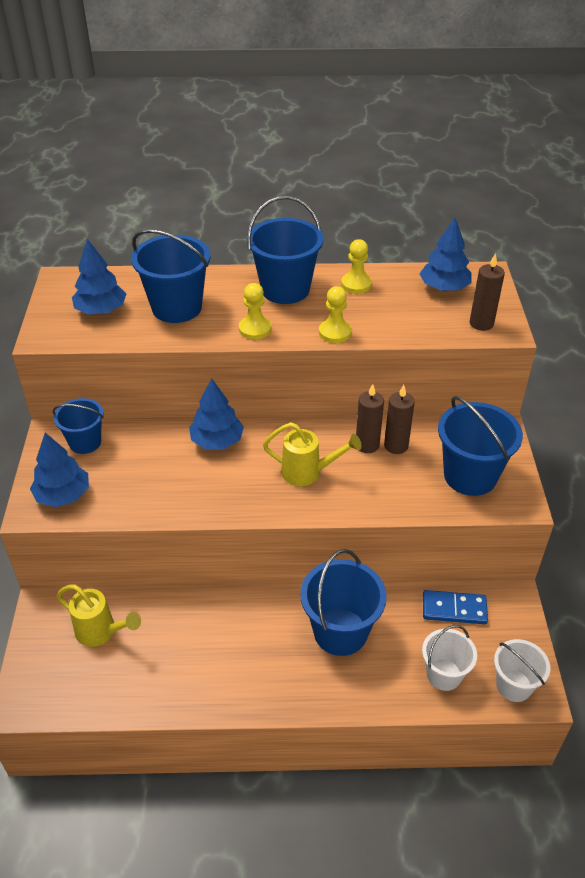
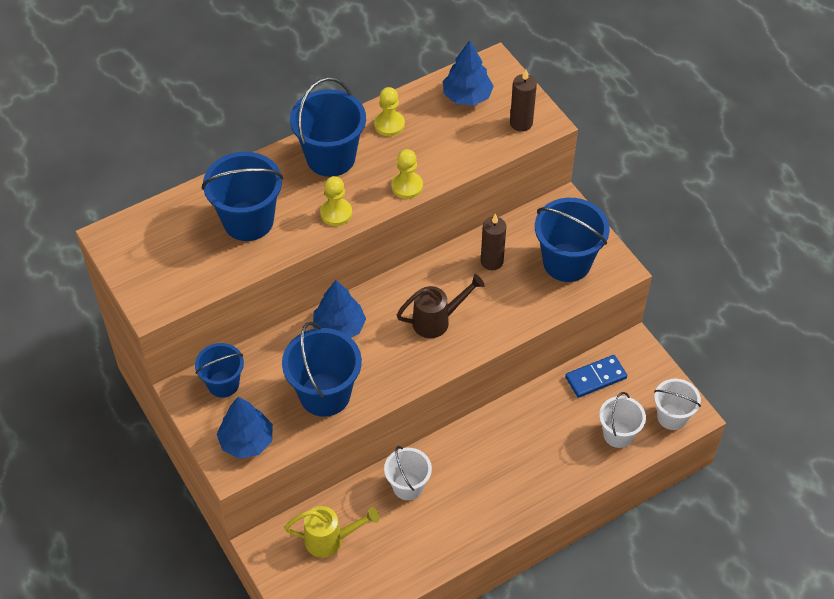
camera: 30 degrees left, 10 degrees up
blue tree [72,239,126,315] -> none
yellow watering can [263,422,362,486] -> brown watering can [397,274,485,338]
blue bucket [300,549,387,656] -> blue bucket moved to [282,322,362,417]
brown candle [356,384,384,453] -> none
none -> white bucket [384,446,432,500]

